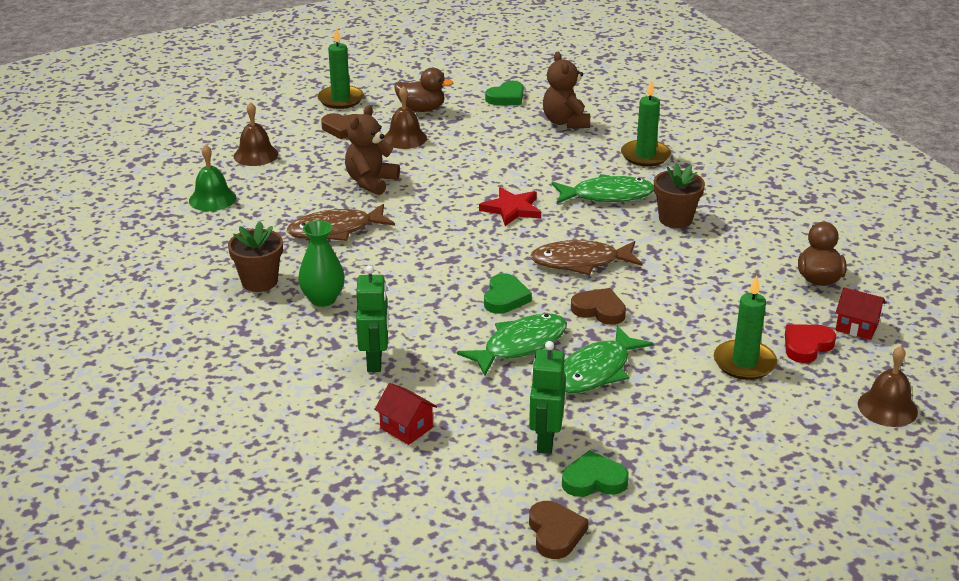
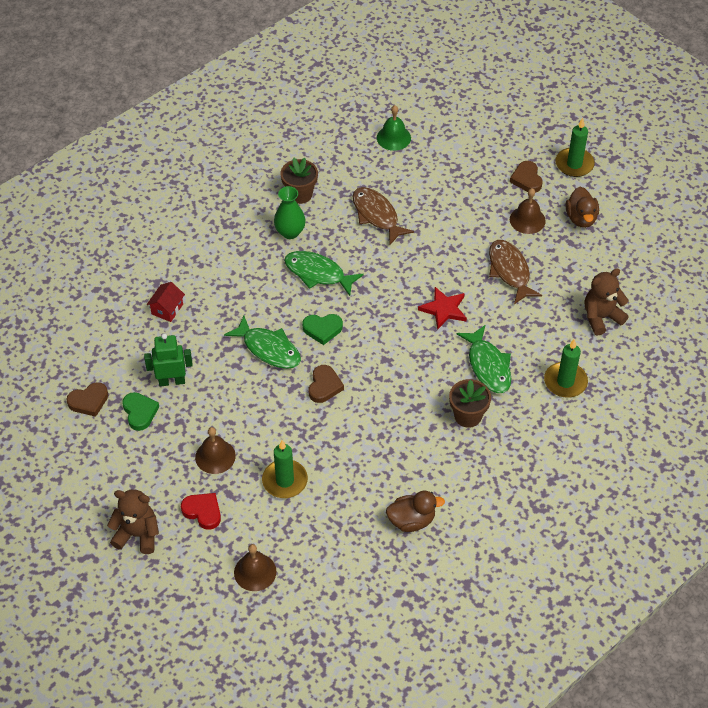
camera: 75 degrees right, 20 degrees up
brown bell [234,102,278,166] -> brown bell moved to [195,427,236,474]
brown teddy bear [345,105,400,195] -> brown teddy bear moved to [107,489,159,554]
green robot [356,265,389,372] -> none
green heart [485,81,524,105] -> none
brown fish [530,240,643,275] -> brown fish moved to [489,240,542,304]
green fish [564,326,653,393] -> green fish moved to [284,251,364,296]
red heart [785,325,836,363] -> red heart moved to [181,493,221,530]
red house [835,287,886,340] -> none

